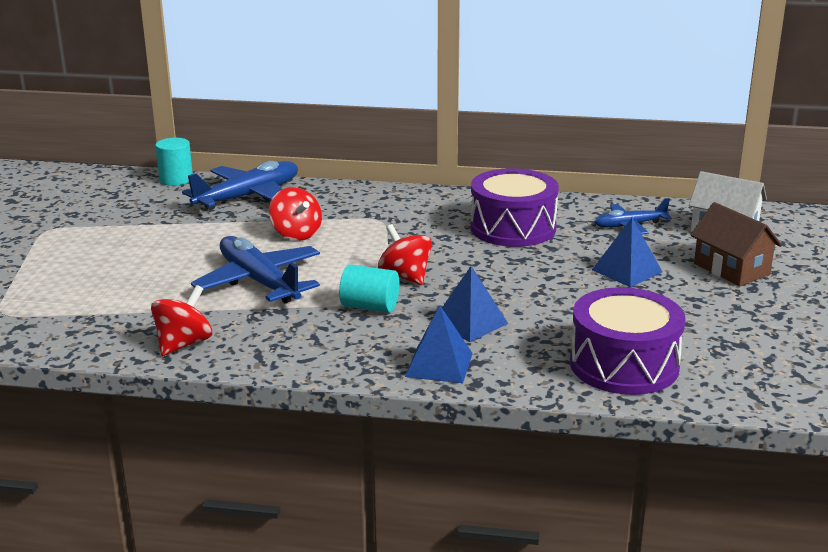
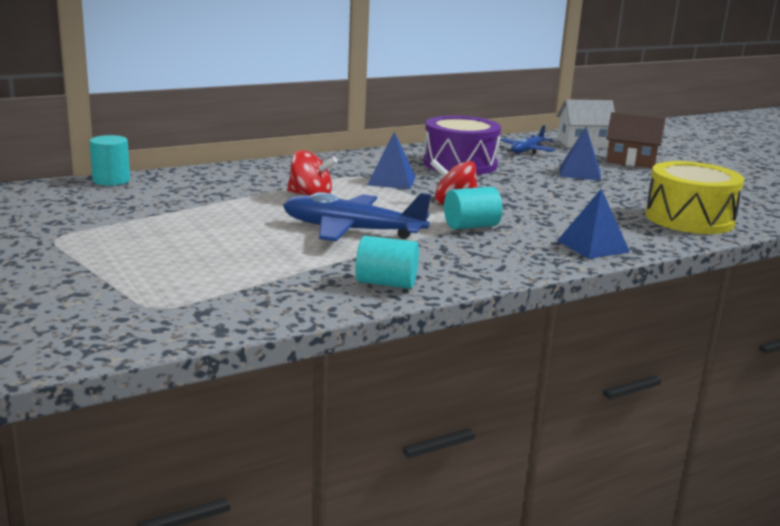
camera: 40 degrees left, 5 degrees down
red spinning top [151,285,212,356] -> turquoise cylinder [355,236,419,289]
blue plane [182,161,298,210] -> none
blue pyramid [442,266,508,342] -> blue pyramid moved to [367,132,416,189]
purple drum [570,287,686,395] -> yellow drum [645,161,744,234]

